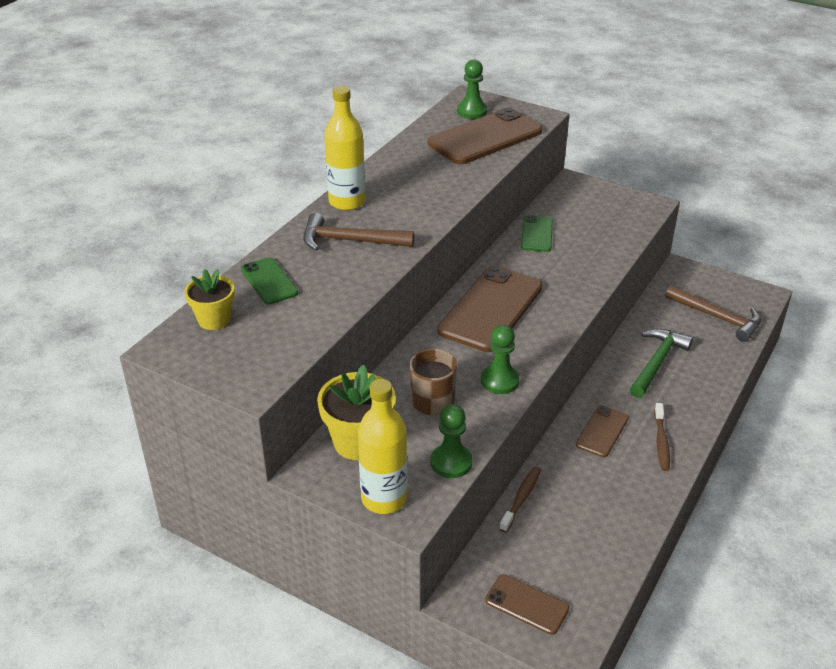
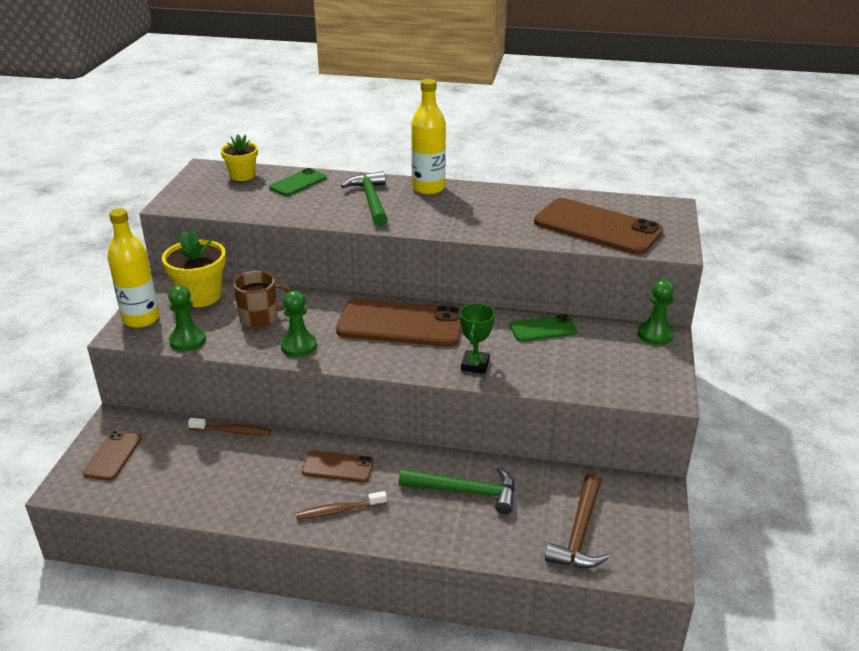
camera: 70 degrees right, 5 degrees down
brown hammer [303,213,415,251] -> green hammer [341,171,388,226]
green pawn [457,59,487,119] -> green pawn moved to [638,280,674,345]
none -> green trophy [460,303,495,374]

